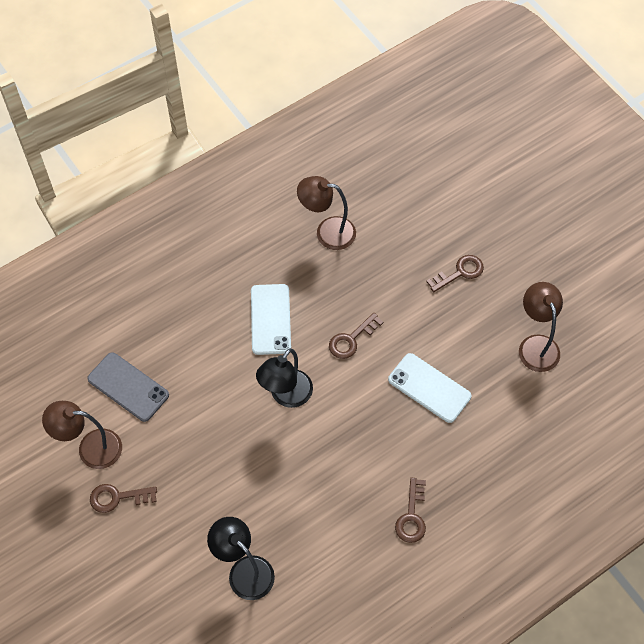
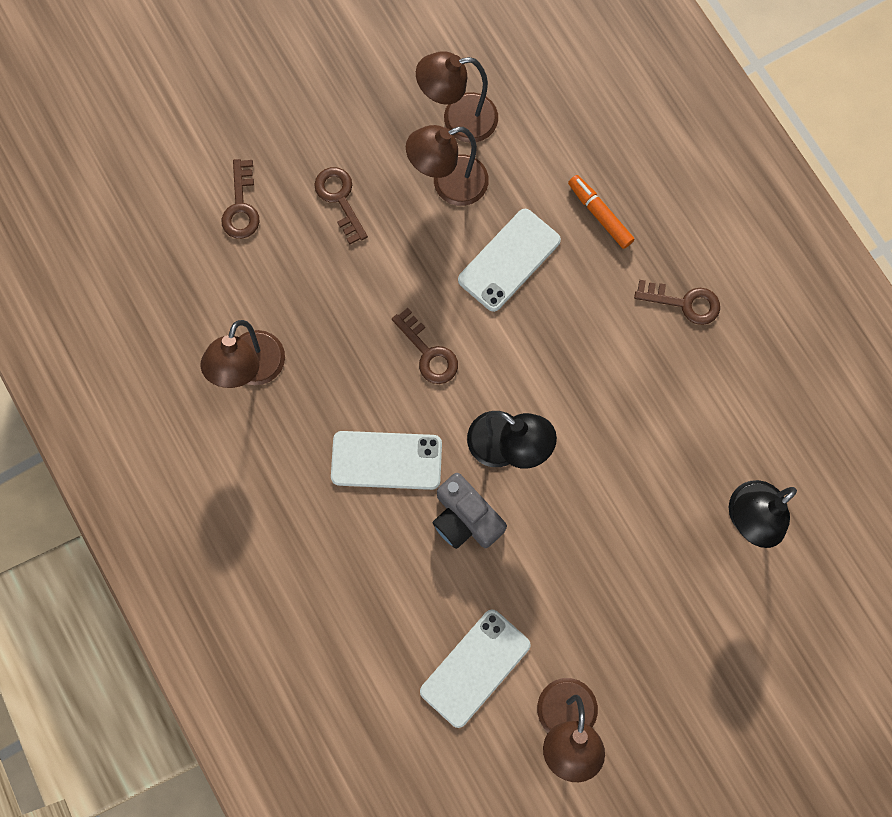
camera: 85 degrees left, 15 degrees up
grey phone [87,352,169,422] -> white phone [420,609,531,728]
brown key [90,484,157,513] -> brown key moved to [221,159,259,239]
none -> brown lamp [406,125,489,206]
none -> grey camera [432,473,507,549]
none -> orange marker [568,175,634,249]

